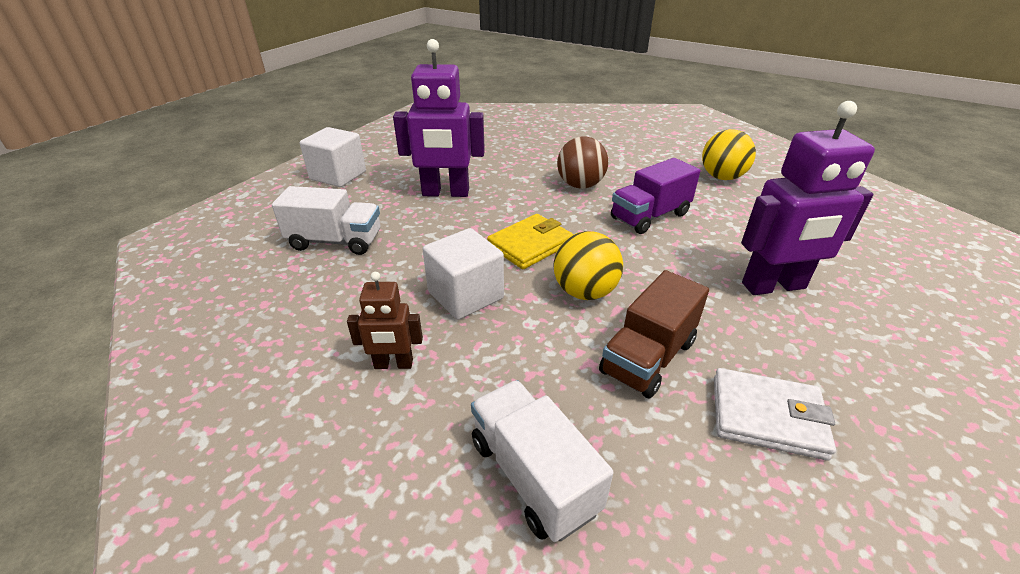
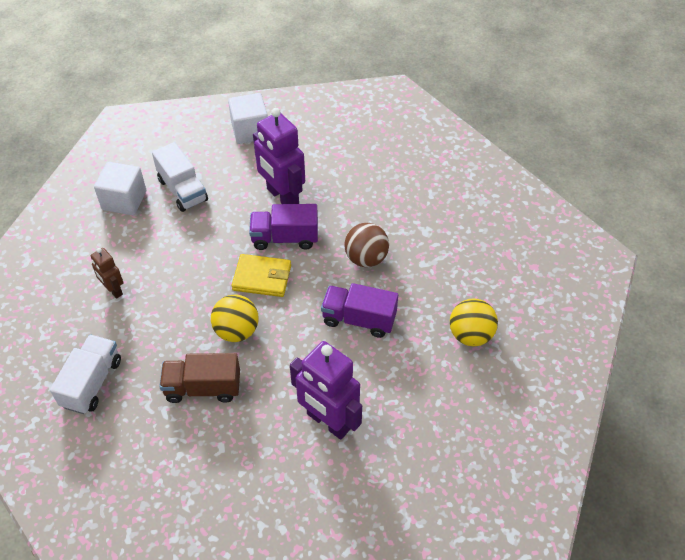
camera: 50 degrees right, 15 degrees up
white cube [422,228,504,320] -> white cube moved to [94,162,146,215]
white wallet [714,368,836,461] -> none
none -> purple truck [249,204,318,250]

